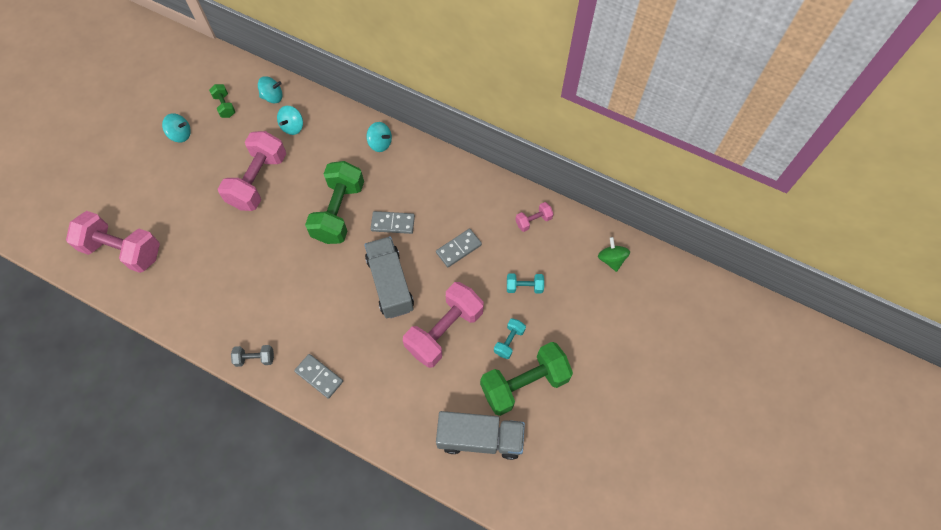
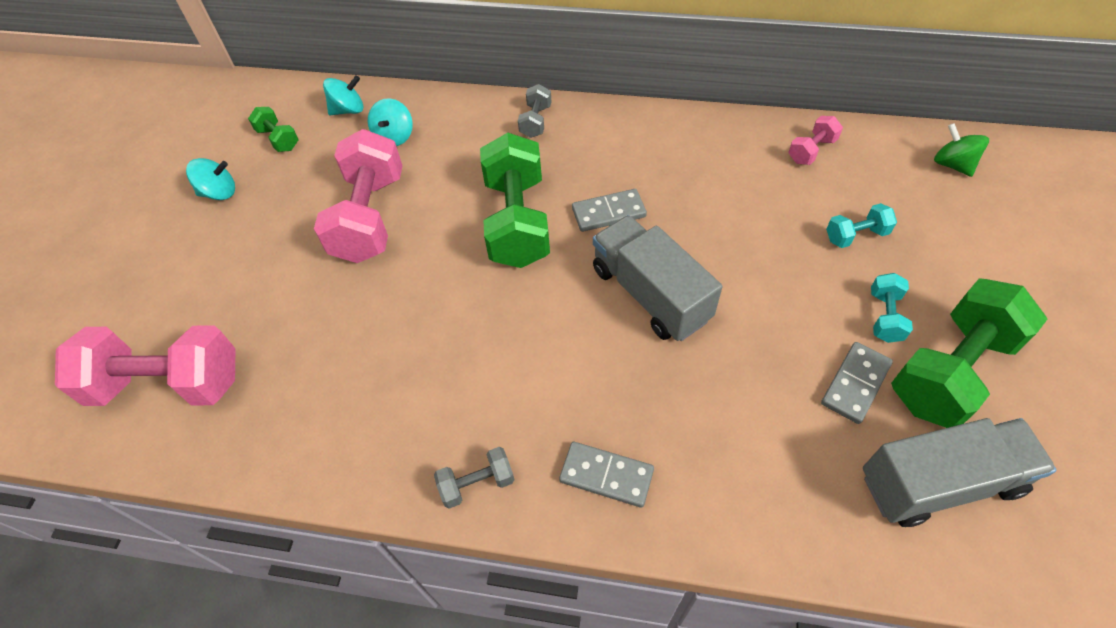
camera: 15 degrees left, 10 degrees down
turquoise spinning top [366,122,392,152] -> grey dumbbell [518,84,552,138]
pink dumbbell [403,282,484,368] -> none
grey domino [436,229,482,267] -> grey domino moved to [821,342,893,424]

